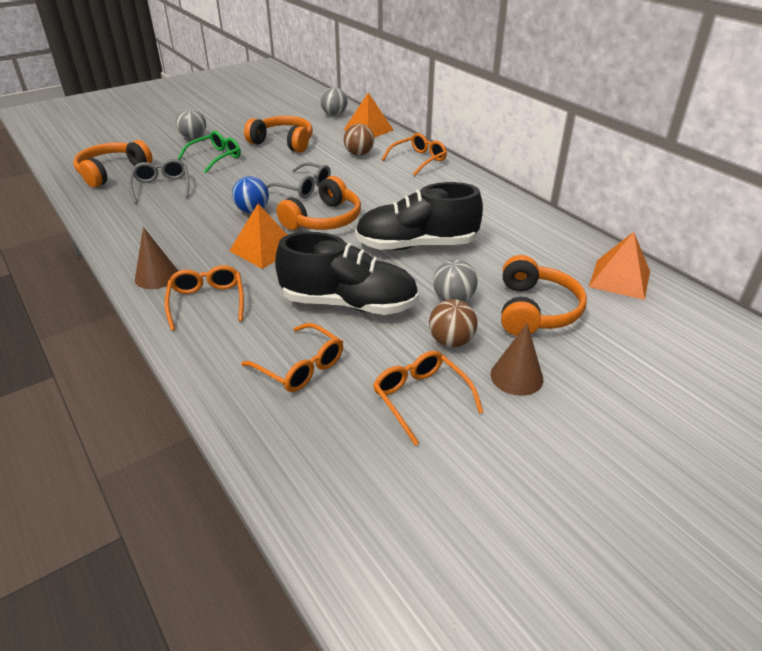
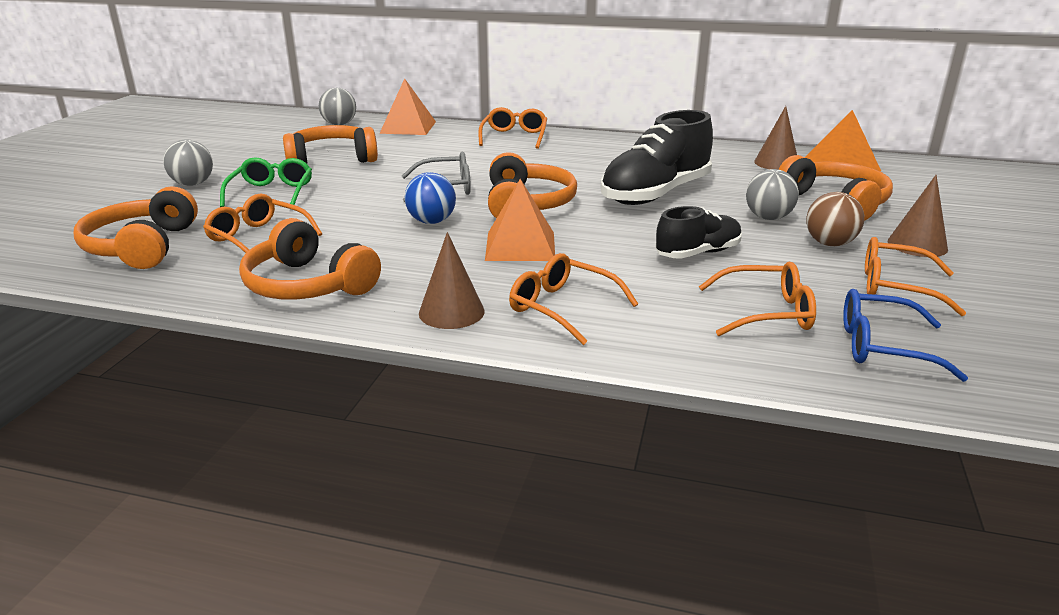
camera: 40 degrees left, 10 degrees down
grey glasses [129,159,189,204] -> orange glasses [203,193,322,253]
black shoe [275,232,419,315] -> black shoe [655,206,742,259], size x0.58
brown ball [344,124,374,156] -> none
none -> orange headphones [239,218,381,300]
none -> brown cone [754,106,797,170]
none -> blue glasses [843,289,968,382]

